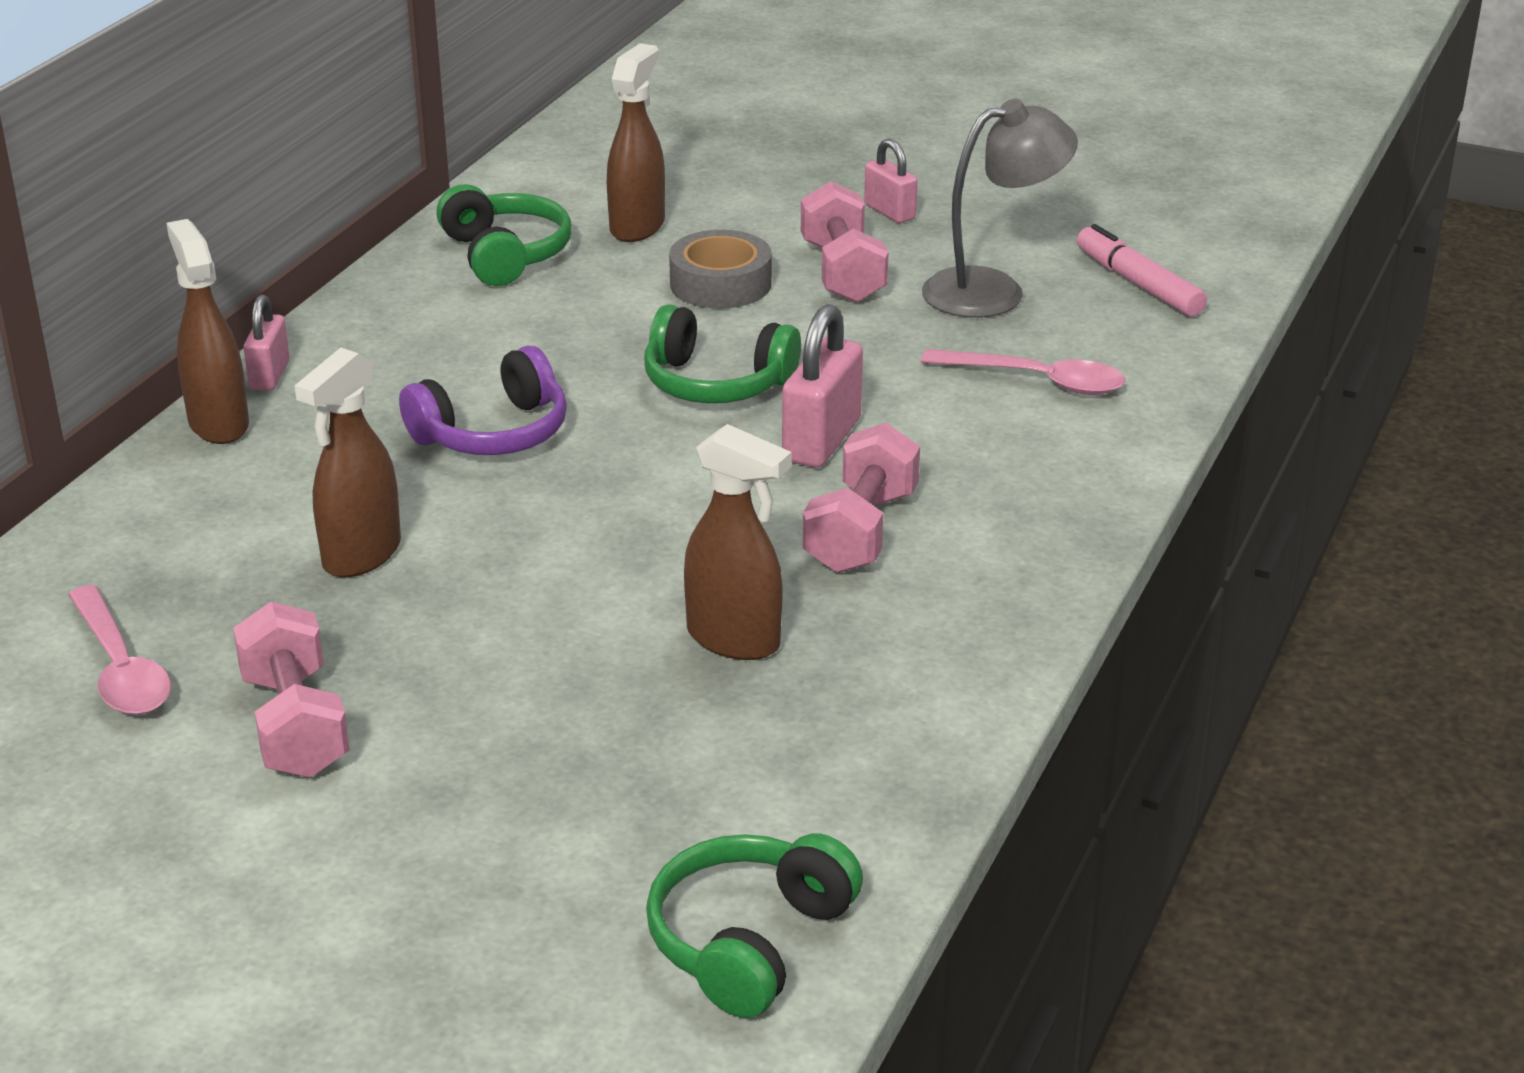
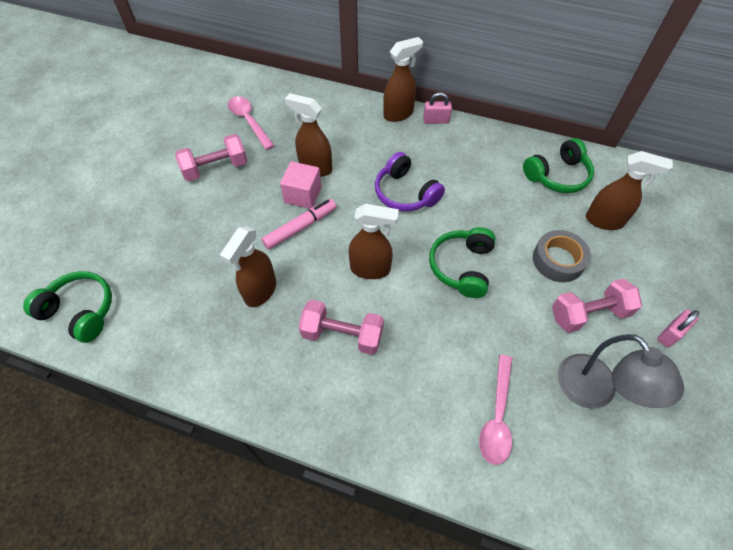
camera: 85 degrees right, 25 degrees up
pink spoon [68,585,171,715] -> pink spoon turned 90 degrees clockwise [228,96,275,150]
pink padlock [782,304,863,468] -> none
pink marker [1077,224,1207,317] -> pink marker moved to [262,199,336,250]
none -> pink cube [280,161,322,209]
none -> brown spray bottle [349,204,399,279]

